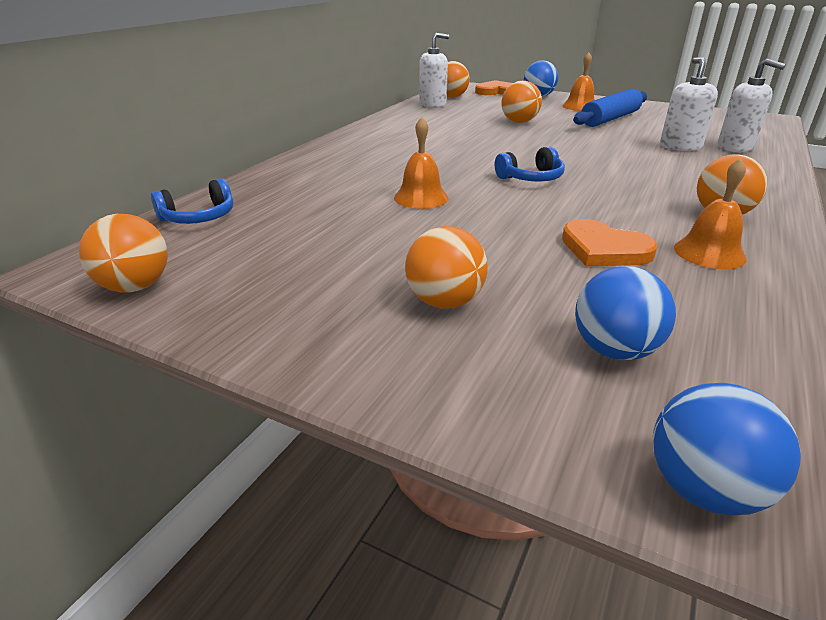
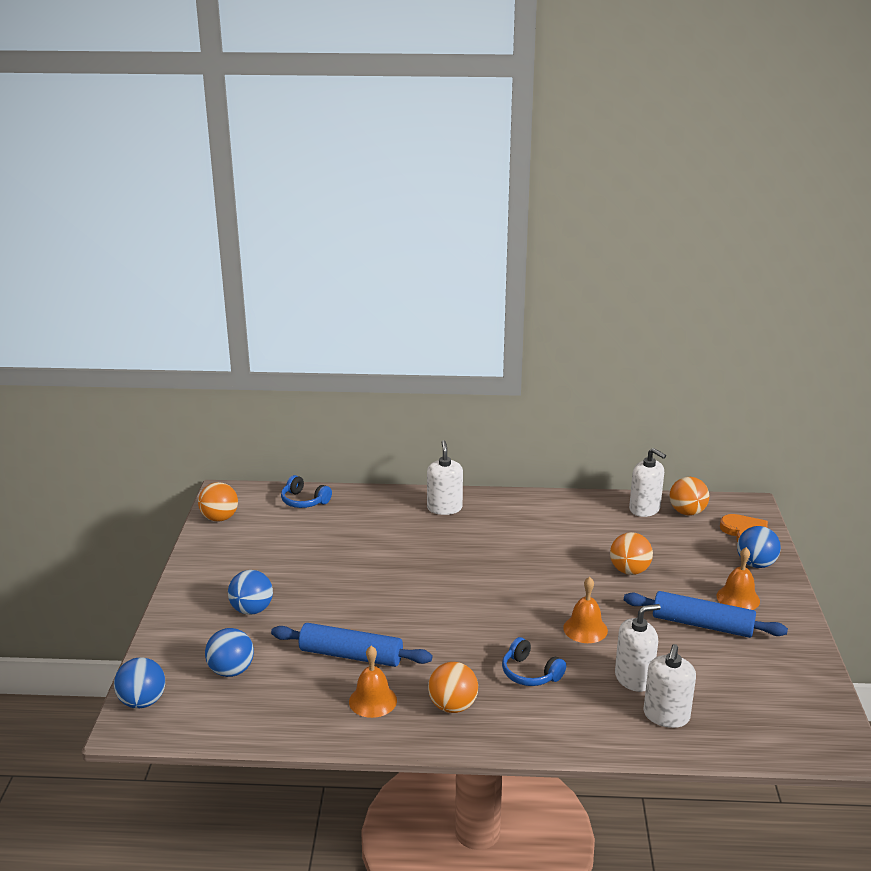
camera: 65 degrees right, 5 degrees down
orange bell [394,117,448,209] -> orange bell moved to [563,577,608,643]
orange ball [405,226,488,309] -> blue ball [228,570,273,615]
blue headphones [495,146,565,181] -> blue headphones moved to [502,637,566,686]
orange heart [562,219,658,266] -> blue rolling pin [271,623,433,667]
none -> white soap dispenser [427,440,463,515]

